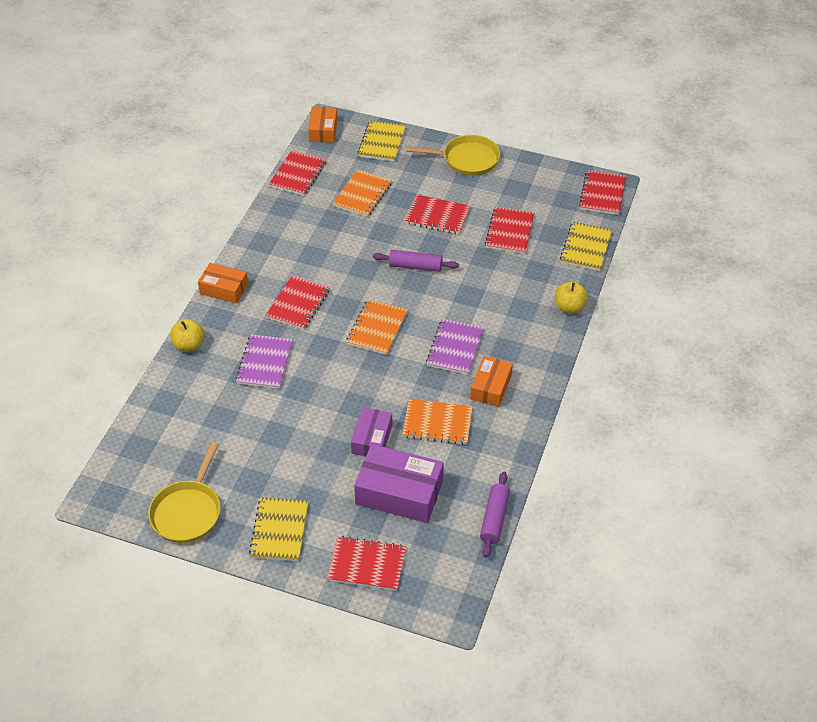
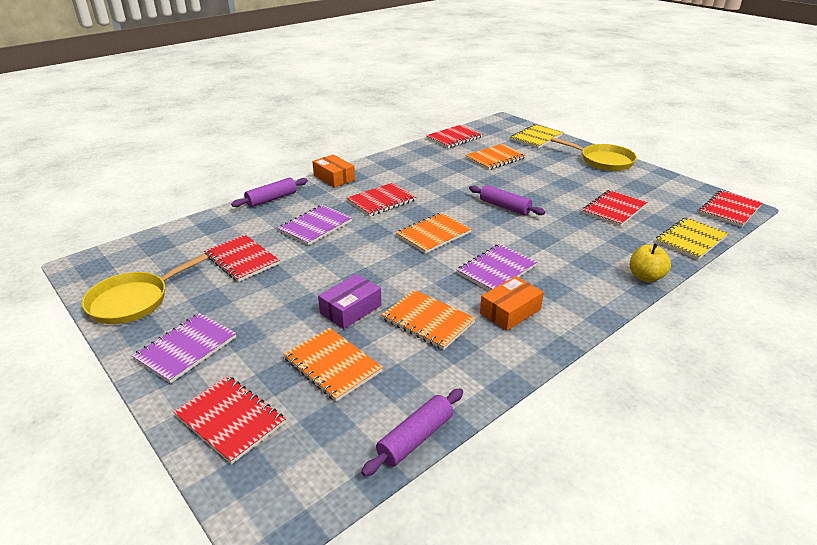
camera: 30 degrees right, 15 degrees down
yellow apple [170,319,205,352] -> purple rolling pin [231,178,308,207]
yellow notebook [249,497,308,561] -> purple notebook [132,313,236,384]
orange box [308,106,337,143] -> none
purple box [354,444,444,523] -> orange notebook [283,328,383,402]
red notebook [405,195,470,234] -> red notebook moved to [204,235,280,282]

